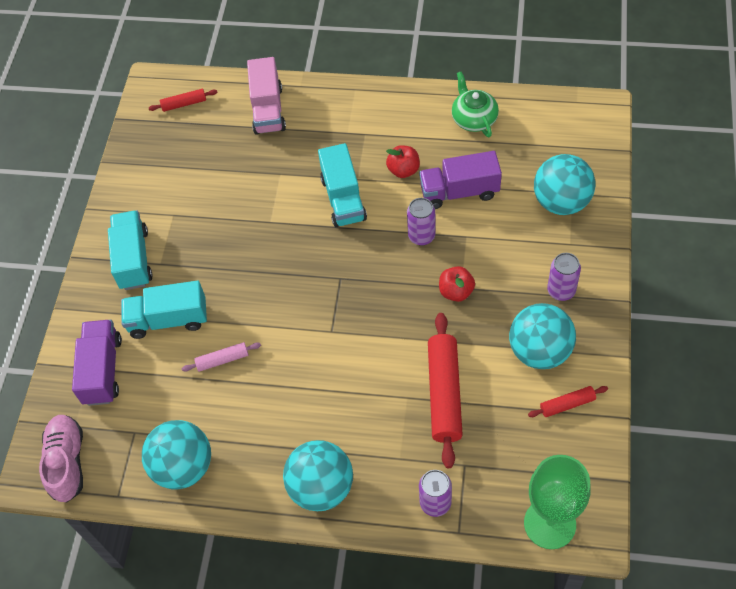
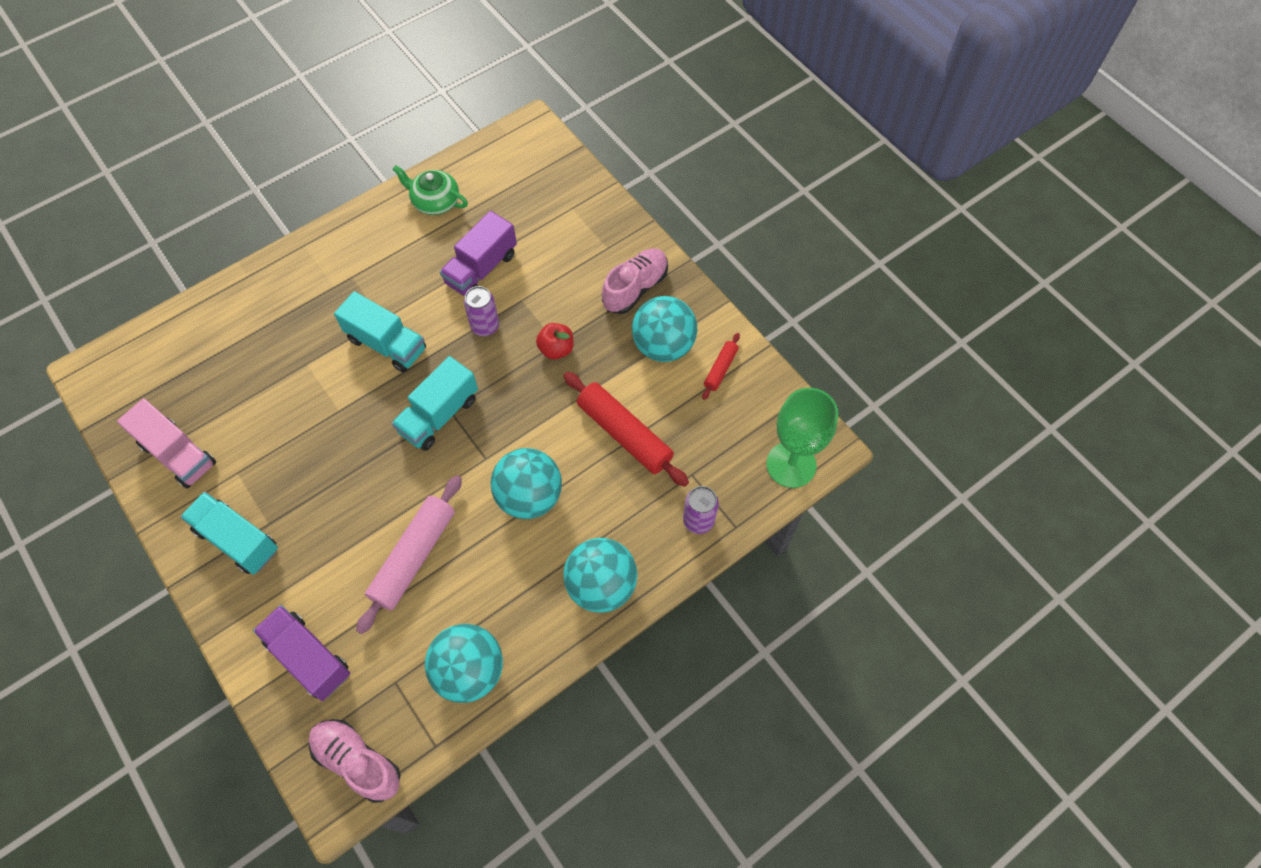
camera: 50 degrees left, 5 degrees up
turquoise truck [121,280,207,339] -> turquoise truck moved to [392,356,478,451]
red rolling pin [149,89,217,112] -> none
pink rolling pin [182,342,261,372] -> pink rolling pin [356,475,462,634], size x1.98
pink truck [247,57,286,135] -> pink truck moved to [117,398,216,488]
red apple [386,145,420,178] -> none
turquoise ball [534,154,595,215] -> turquoise ball moved to [490,448,562,519]
purple can [547,253,581,301] -> pink shoe [602,249,668,314]

